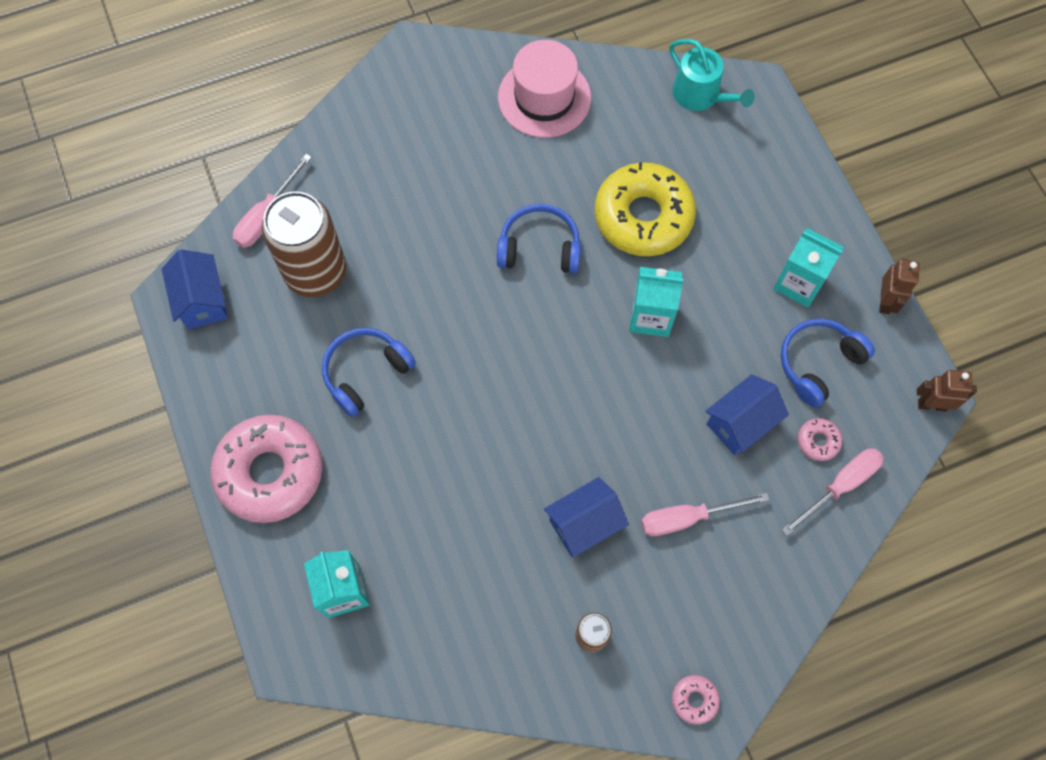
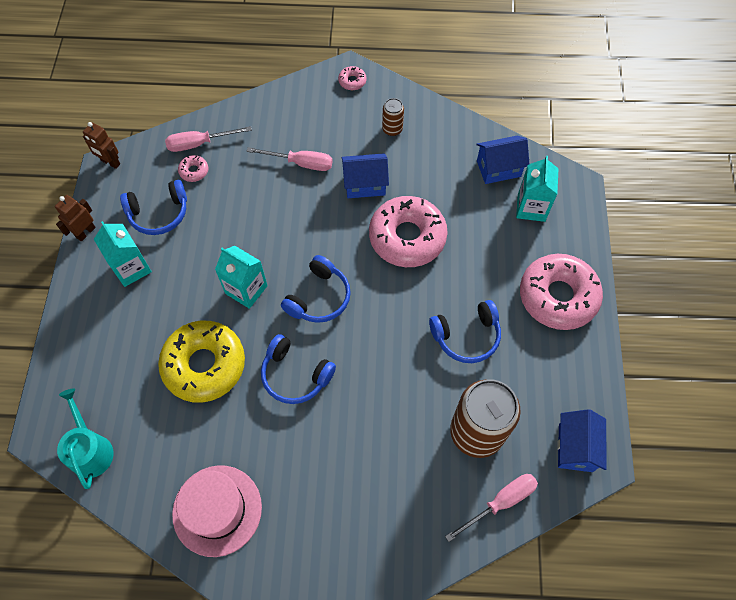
camera: 155 degrees left, 5 degrees down
blue house [705,374,789,455] -> blue house moved to [476,136,529,184]
none -> blue headphones [281,255,351,323]
none -> pink donut [369,196,448,267]

